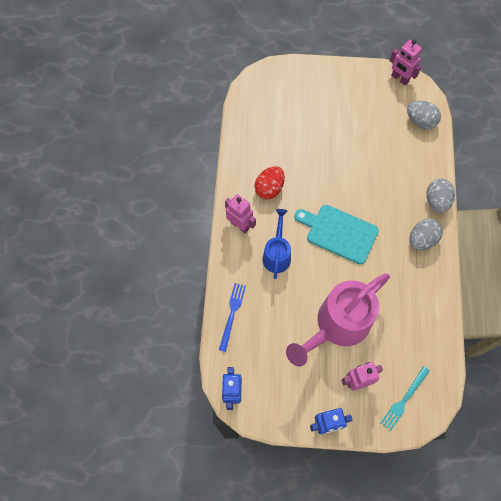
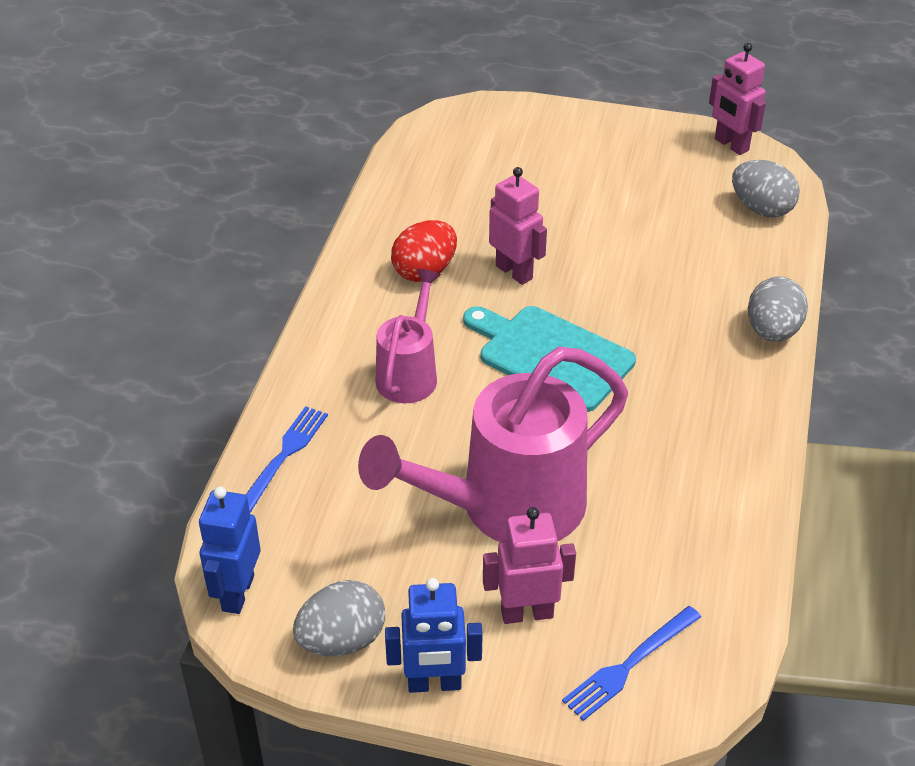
camera: 10 degrees right, 25 degrees down
pink robot [225,194,256,233] -> pink robot moved to [489,167,547,285]
blue watering can [262,209,291,279] -> pink watering can [376,269,441,403]
turquoise fork [381,366,430,431] -> blue fork [562,606,701,721]
grey egg [409,219,443,250] -> grey egg moved to [293,580,385,656]

